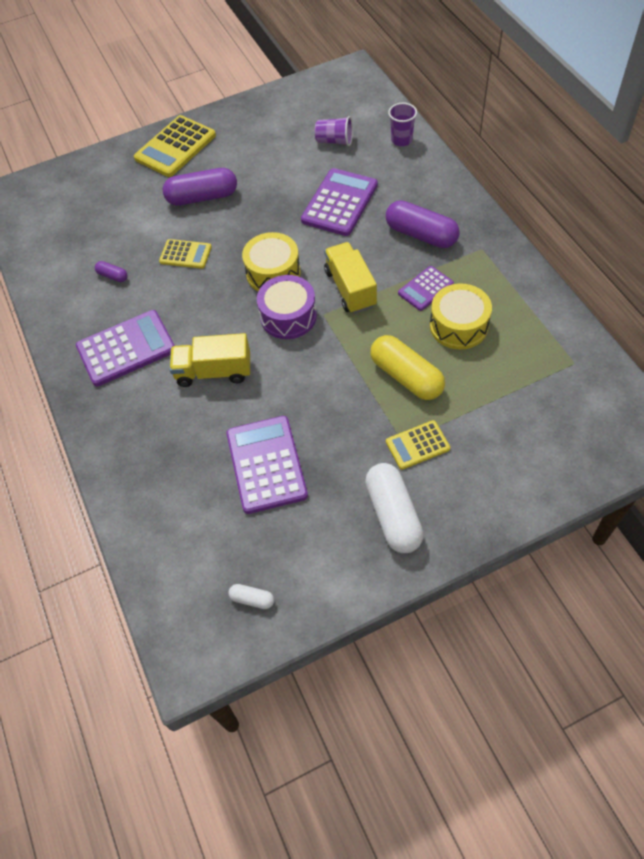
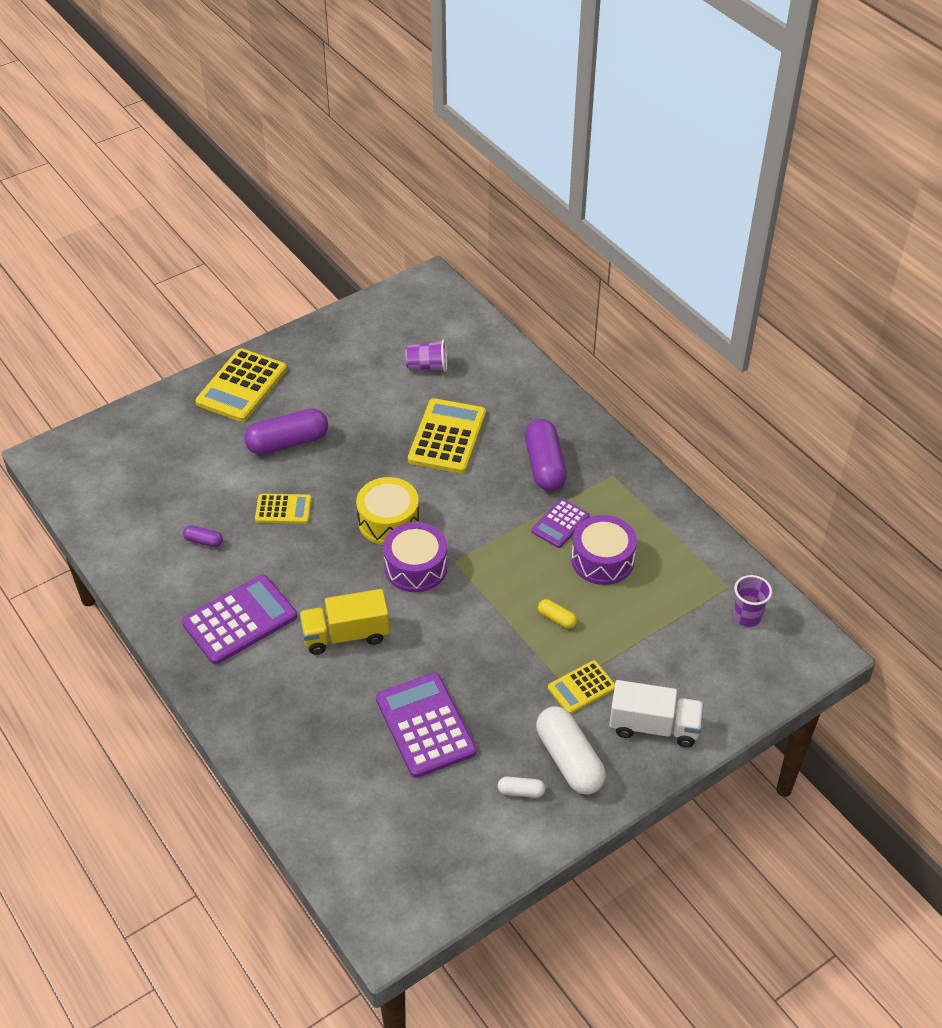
camera: 15 degrees left, 10 degrees down
white capsule [228,584,274,609] -> white capsule moved to [498,777,545,798]
purple calculator [301,168,378,236] -> yellow calculator [408,398,486,474]
yellow truck [324,242,377,314] -> none
yellow capsule [370,335,445,400] -> yellow capsule [538,599,577,629], size x0.46
purple capsule [386,200,459,248] -> purple capsule turned 60 degrees clockwise [525,419,567,491]
purple cup [388,103,417,146] -> purple cup moved to [733,575,772,627]
yellow drum [430,283,492,350] -> purple drum [571,515,637,585]
none -> white truck [609,680,704,748]

